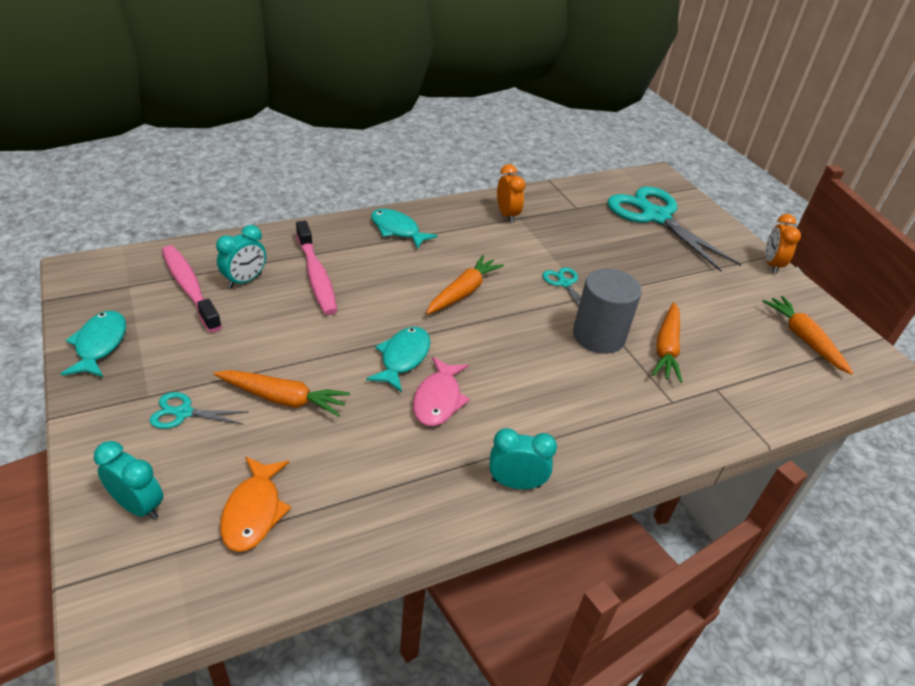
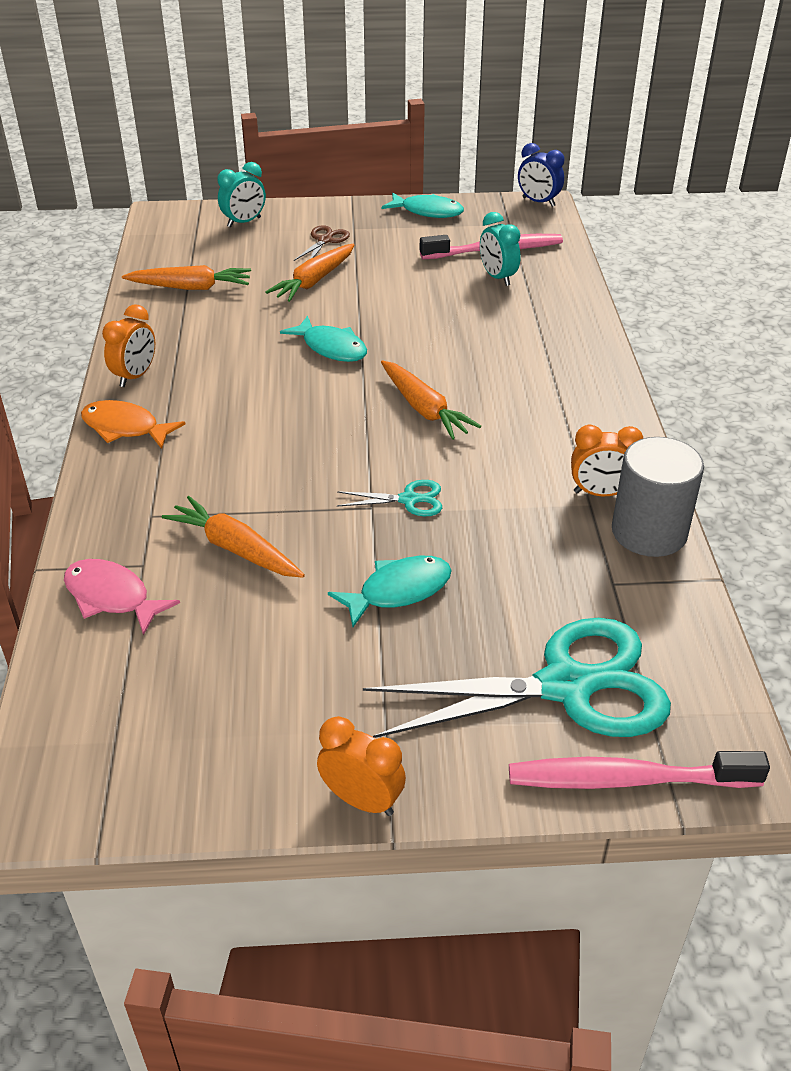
camera: 115 degrees right, 0 degrees up
turquoise scissors [149,392,249,429] -> brown scissors [294,225,350,261]
orange fish [220,456,291,552] -> orange fish moved to [81,400,185,449]
pink toothbrush [296,221,337,315] -> pink toothbrush moved to [509,751,770,789]
turquoise fish [371,209,438,249] -> turquoise fish moved to [328,556,452,627]
pink fish [413,357,470,426] -> pink fish moved to [64,559,180,635]
turquoise clock [489,428,557,489] -> orange clock [102,305,155,387]
grey cylinder [573,269,642,354] -> grey cylinder moved to [612,437,704,557]
orange carrot [762,296,853,375] -> orange carrot moved to [122,265,251,290]
none -> blue clock [518,143,564,207]

